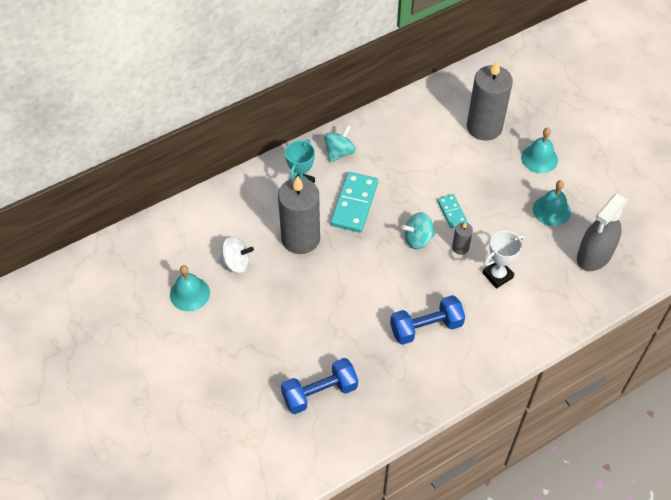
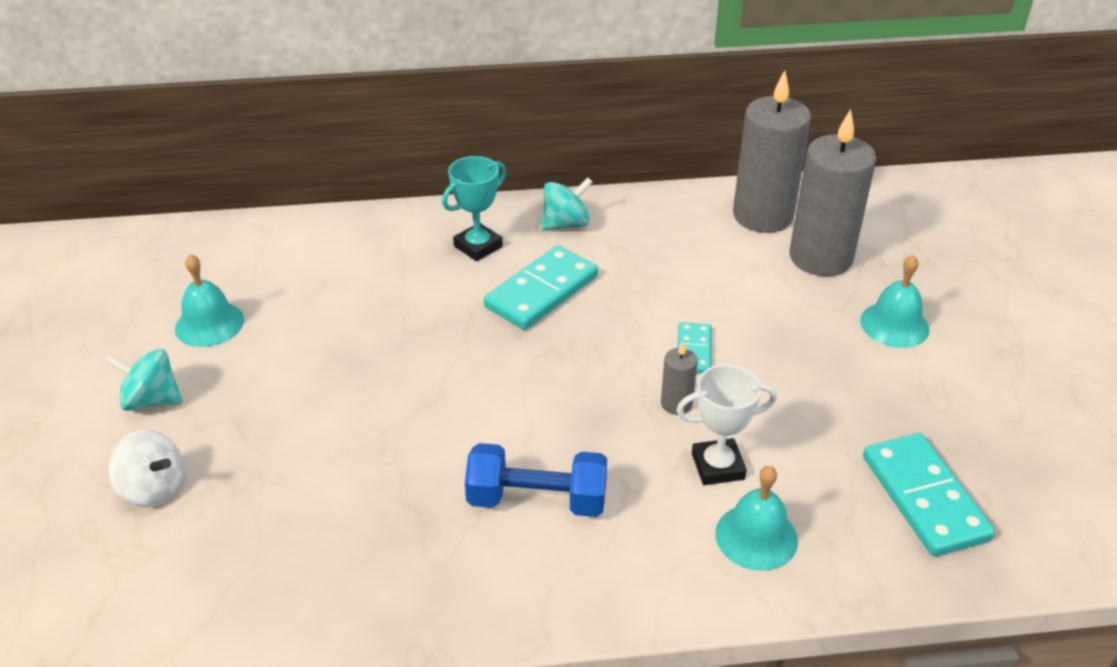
camera: 25 degrees right, 15 degrees down
white spinning top [219,237,254,274] -> white spinning top moved to [108,430,184,507]
grey candle [278,176,320,254] -> grey candle moved to [733,70,811,233]
blue dumbbell [281,358,358,414] -> none
turquoise spinning top [401,212,435,249] -> turquoise spinning top moved to [105,349,183,411]
turquoise bell [533,180,571,226] -> turquoise bell moved to [716,466,798,571]
grey spray bottle [577,193,628,271] -> turquoise domino [863,433,995,557]

